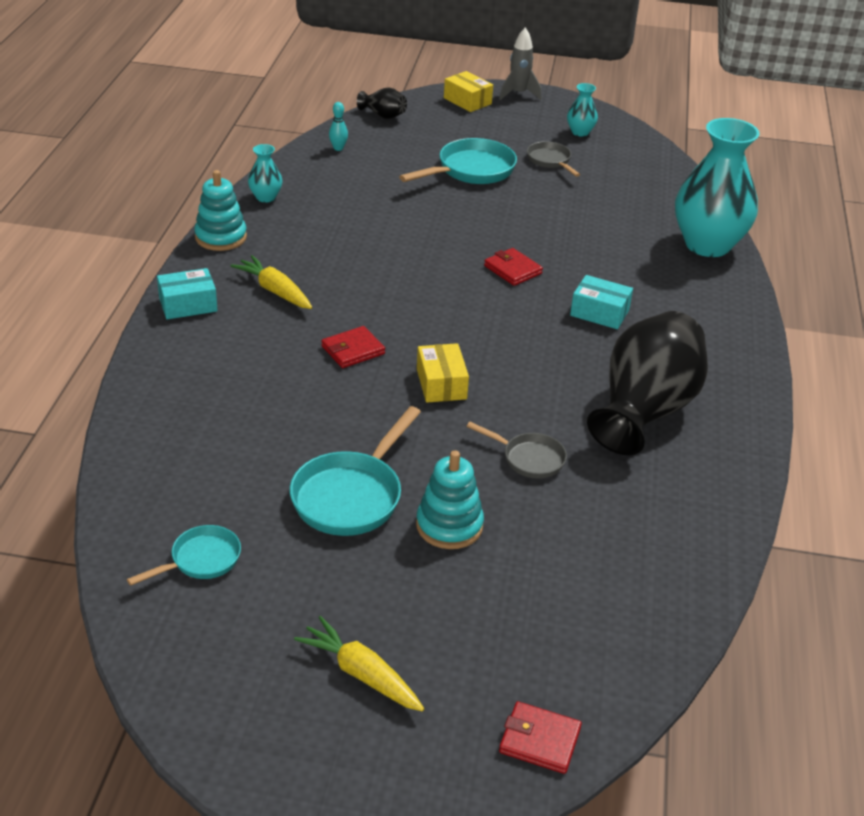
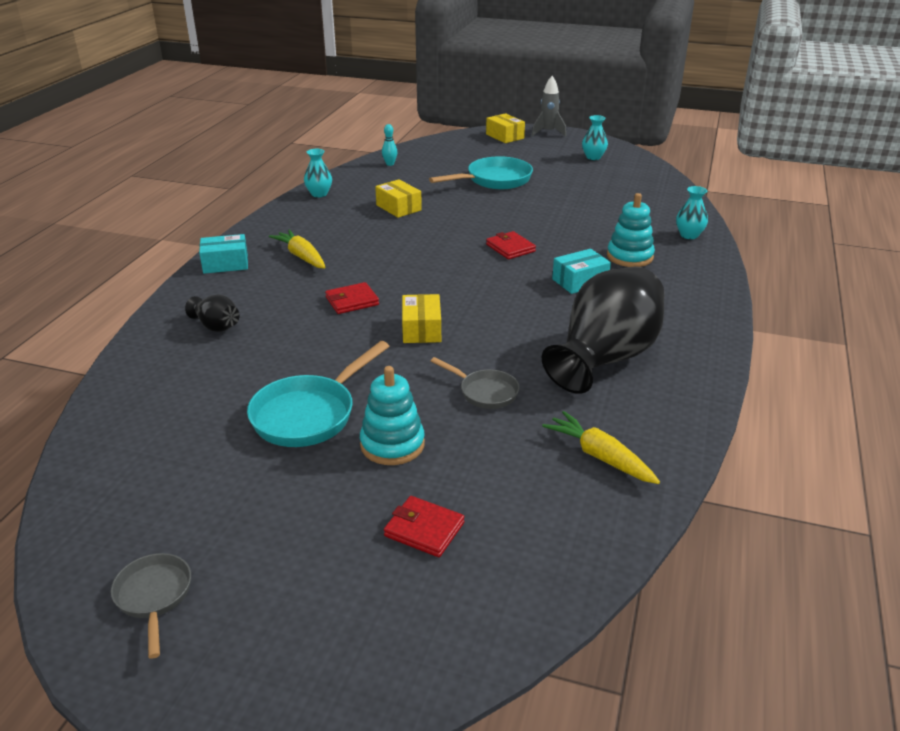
camera: 10 degrees right, 5 degrees down
turquoise pan [127,525,241,586] -> none
turquoise stacking toy [194,170,247,251] -> turquoise stacking toy moved to [607,193,655,267]
yellow carrot [294,616,424,712] -> yellow carrot moved to [542,411,660,484]
black vase [357,87,407,119] -> black vase moved to [185,295,240,332]
red wallet [499,701,582,774] -> red wallet moved to [384,496,464,557]
grey pan [527,141,580,177] -> grey pan moved to [111,553,191,659]
turquoise box [570,275,633,329] -> turquoise box turned 60 degrees counterclockwise [552,249,611,294]
turquoise vase [675,118,760,257] -> turquoise vase [676,186,708,239], size x0.44
none -> yellow box [375,179,422,218]

